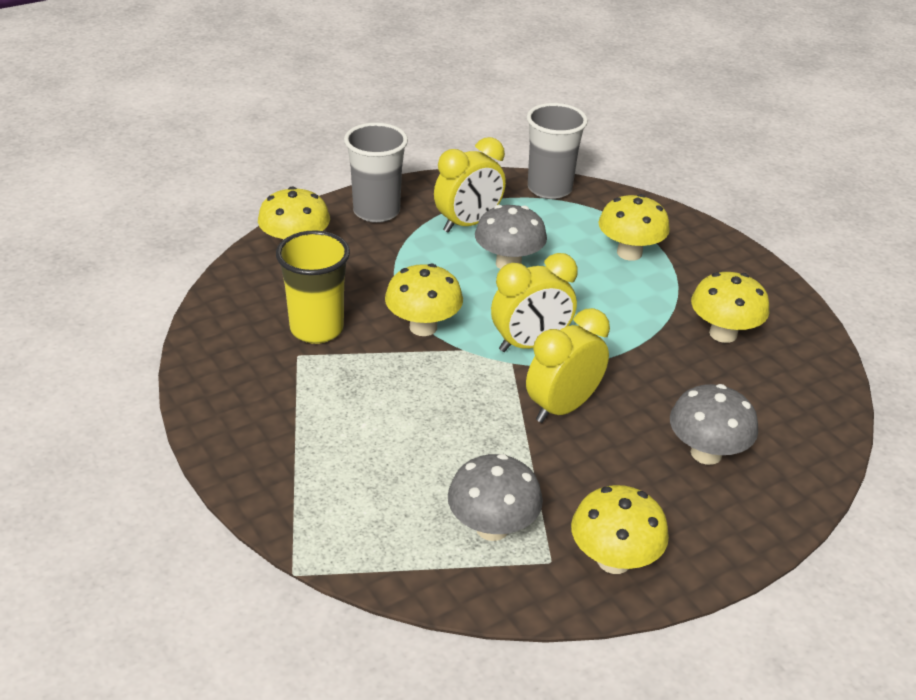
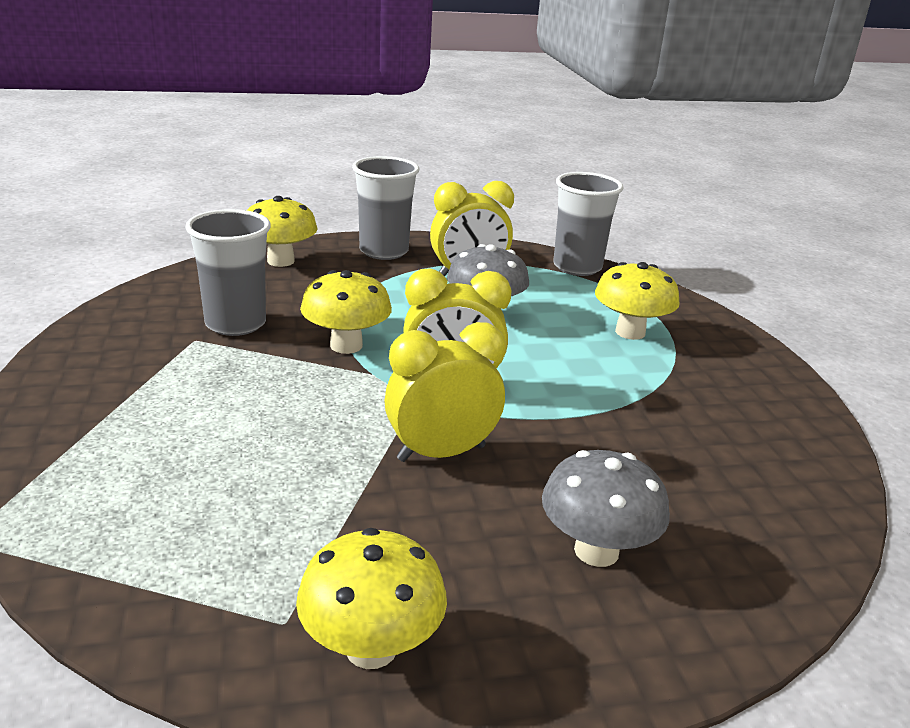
camera: 20 degrees right, 10 degrees down
yellow cup [276,230,350,344] -> grey cup [185,209,271,336]
grey mushroom [448,454,543,541] -> none
yellow mushroom [691,272,770,343] -> none

